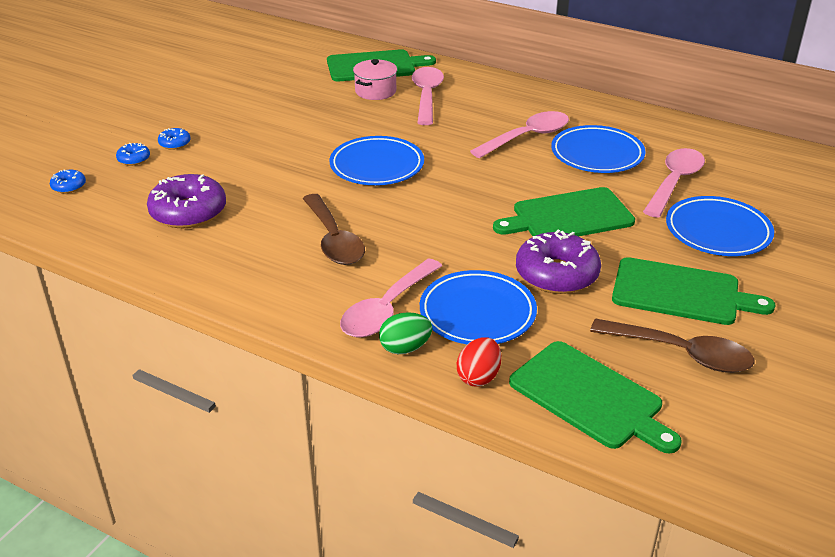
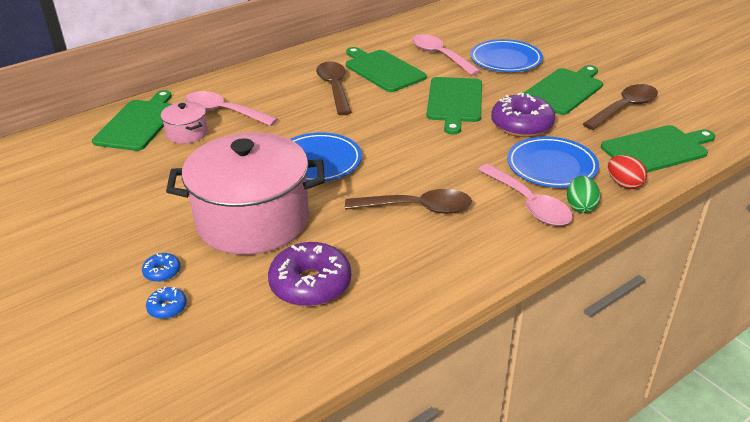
camera: 65 degrees left, 0 degrees up
blue donut [50,170,86,193] -> none
pink spoon [470,111,569,158] -> brown spoon [316,62,351,115]
blue plate [551,125,646,173] -> green cutting board [346,47,427,92]
none -> pink pot [166,132,325,255]

